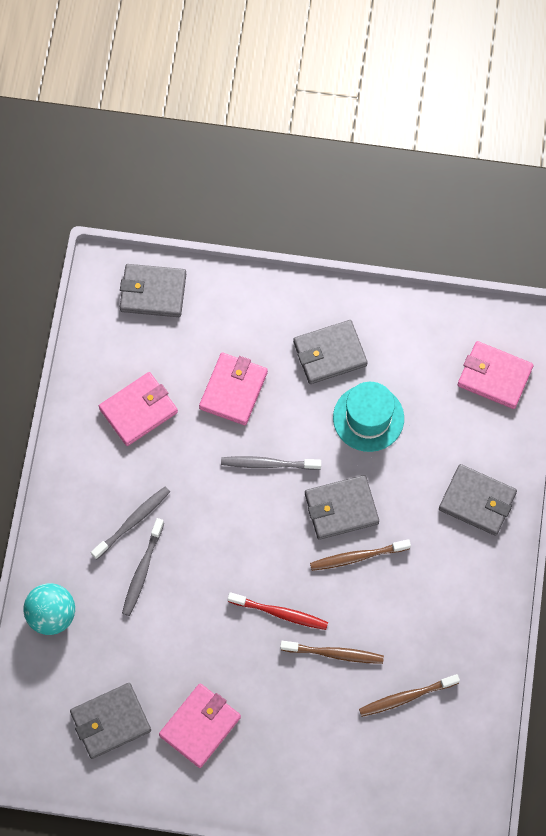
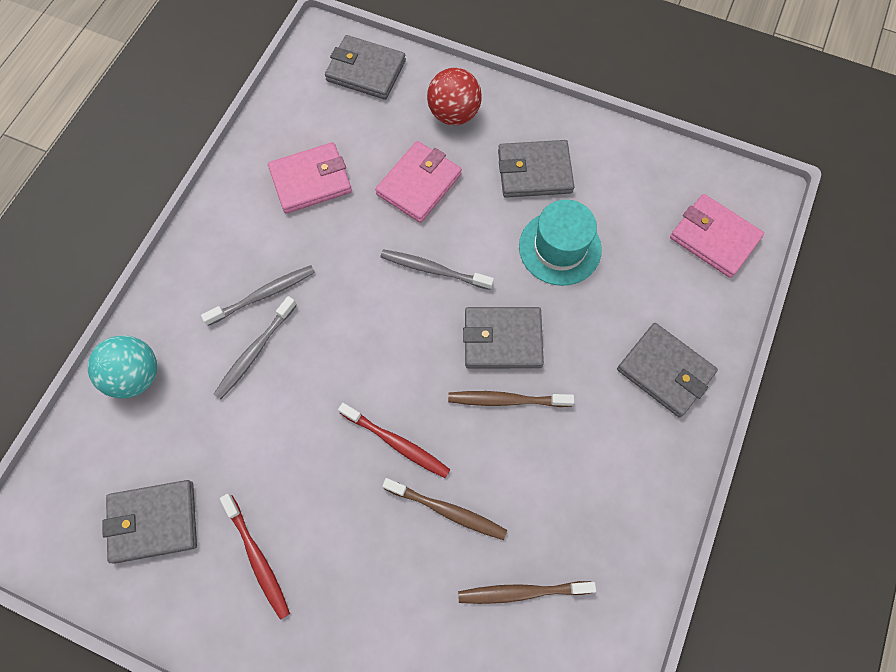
camera: 15 degrees right, 0 degrees up
pink wallet [159,683,241,768] -> red toothbrush [220,494,290,620]
none -> red ball [427,68,482,125]

